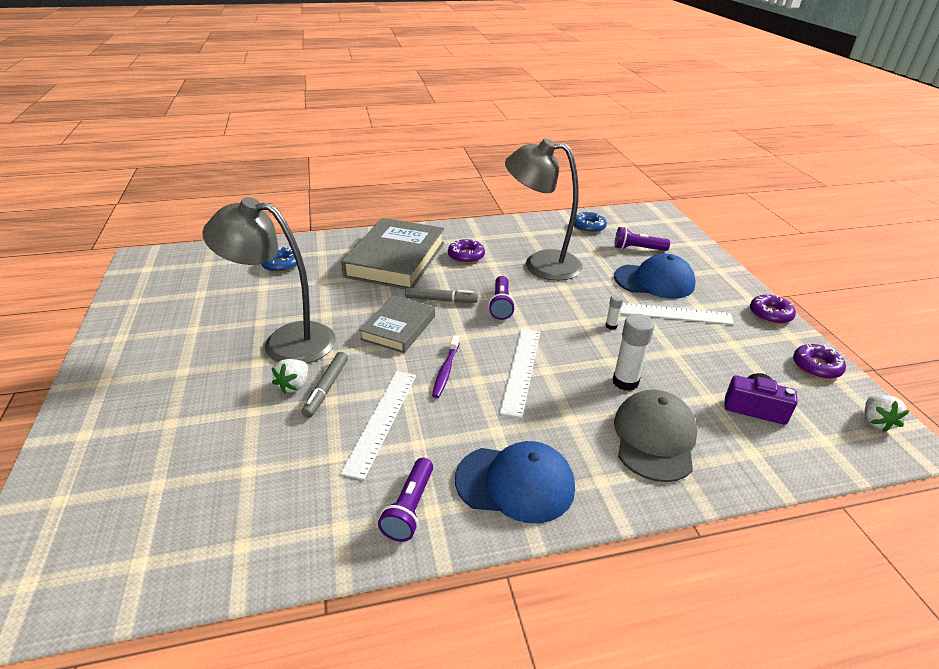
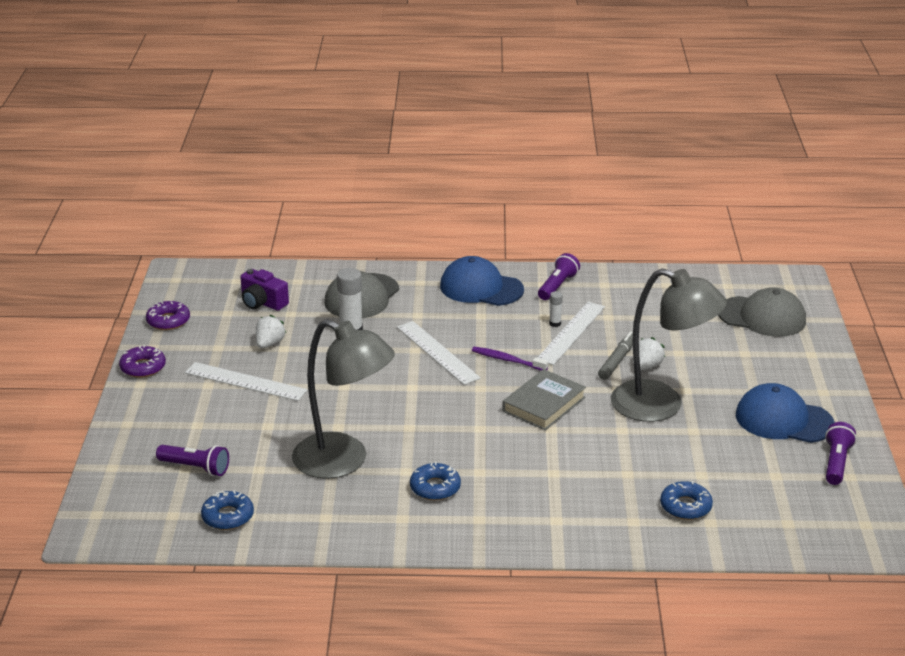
camera: 165 degrees left, 5 degrees down
grey book [341,218,444,289] -> none
grey marker [405,287,478,303] -> none
purple toothbrush [432,335,459,398] -> purple toothbrush turned 90 degrees counterclockwise [472,347,548,371]
purple donut [448,239,485,263] -> blue donut [410,462,461,500]
purple flashlight [488,276,515,320] -> purple flashlight moved to [825,422,857,485]
white ruler [499,329,540,418] -> white ruler turned 60 degrees counterclockwise [397,321,481,385]
white glue stick [605,294,623,330] -> white glue stick moved to [549,291,563,327]
blue cap [614,254,696,299] -> blue cap moved to [736,383,835,443]
white strawberry [865,395,910,432] -> white strawberry moved to [256,315,286,348]
none -> grey cap [718,287,806,337]

